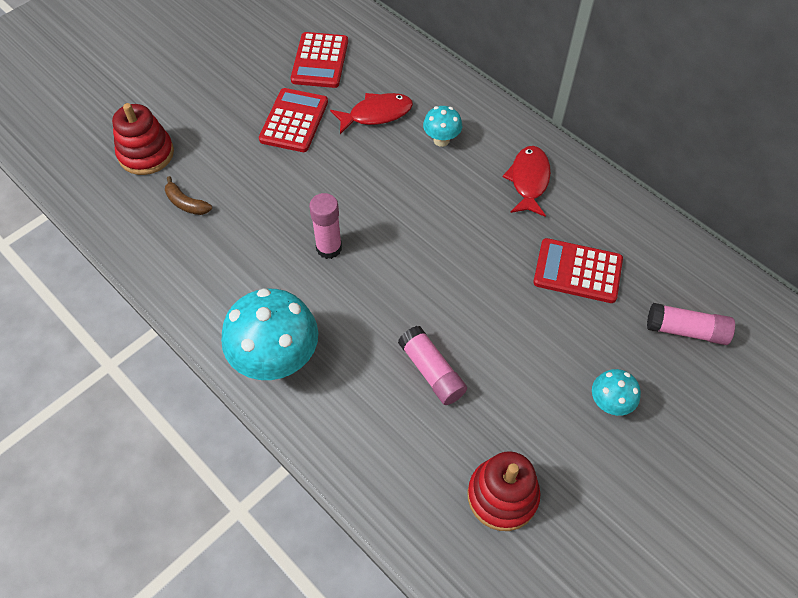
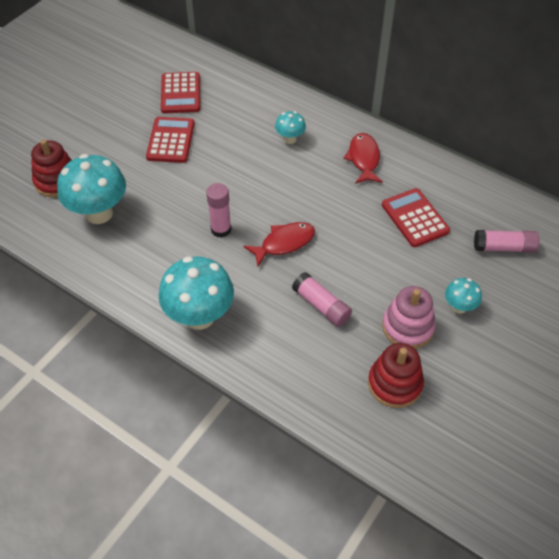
camera: 10 degrees left, 5 degrees down
brown banana [165,176,212,215] -> turquoise mushroom [57,154,126,224]
red fish [330,93,413,134] -> red fish moved to [244,222,315,266]
red calculator [533,238,623,303] -> red calculator turned 60 degrees clockwise [382,188,450,247]
none -> pink stacking toy [382,286,436,349]

